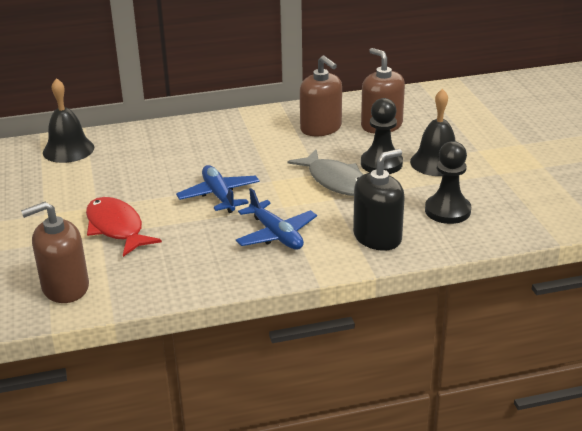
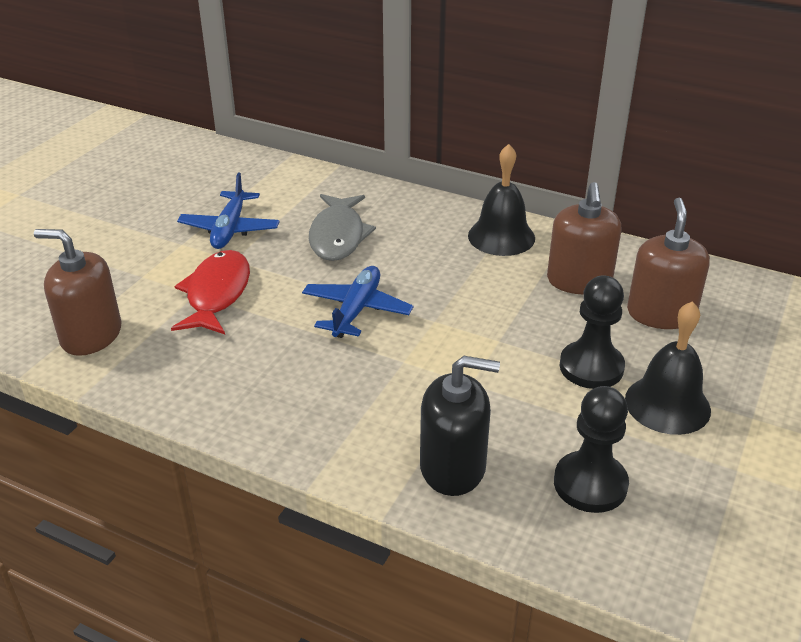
camera: 40 degrees right, 5 degrees up
black bell [43,78,94,163] -> black bell moved to [468,144,535,256]
blue plane [236,188,317,250] -> blue plane moved to [177,173,280,249]
grey fish [288,149,364,196] -> grey fish moved to [309,194,376,261]

